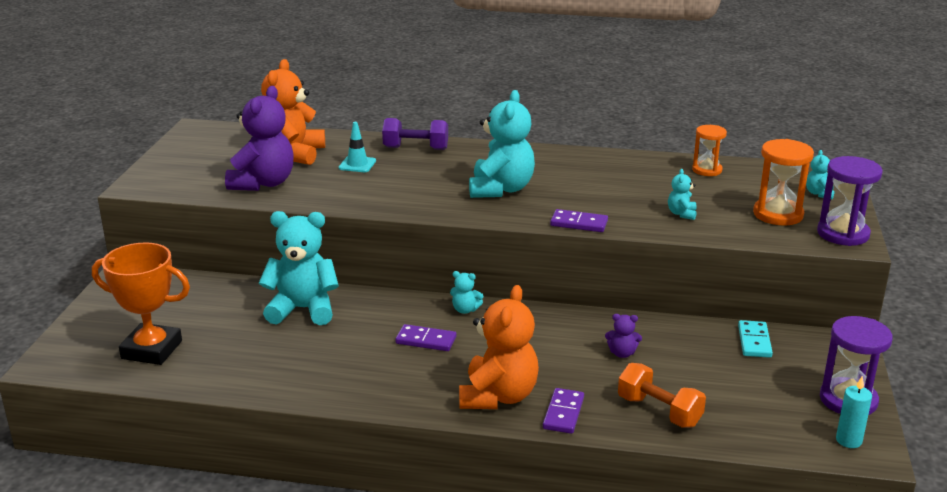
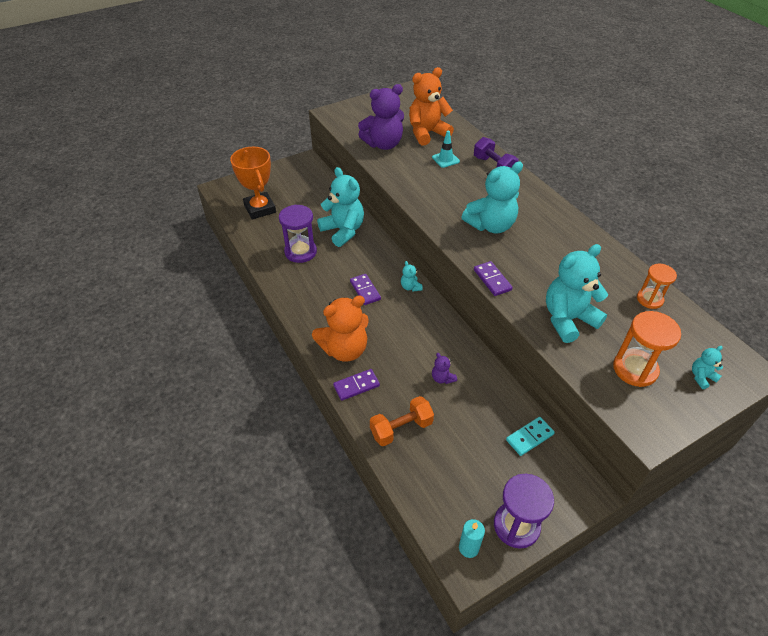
camera: 50 degrees right, 20 degrees up
orange dumbbell [618,363,706,427] -> orange dumbbell turned 60 degrees clockwise [370,396,434,446]
turquoise teddy bear [668,169,697,220] -> turquoise teddy bear [546,244,608,343], size x2.27
purple hourglass [817,156,883,246] -> purple hourglass moved to [279,205,317,263]

